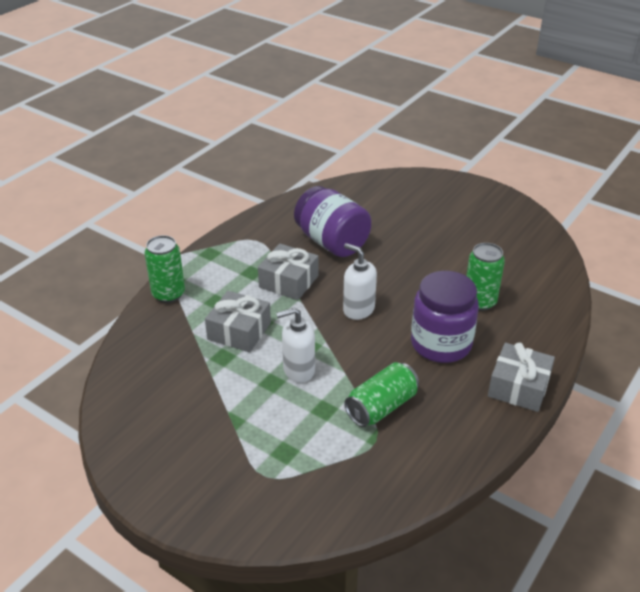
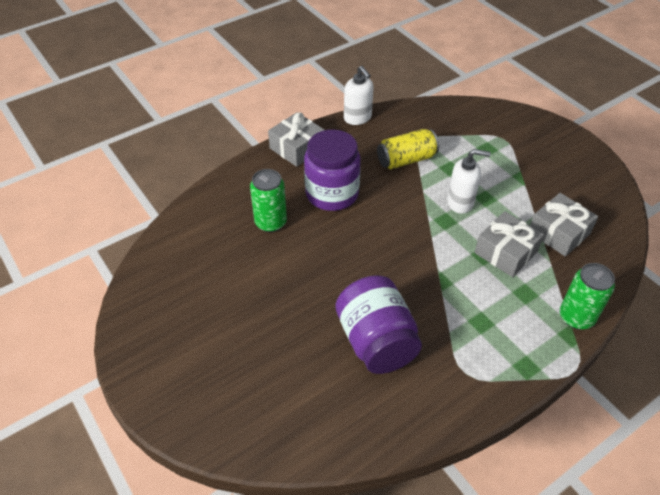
camera: 160 degrees left, 10 degrees up
grey gift [258,244,318,300] -> grey gift moved to [530,193,598,257]
white soap dispenser [343,243,377,320] -> white soap dispenser moved to [344,66,374,125]
green can [344,362,419,427] -> yellow can [377,129,439,169]

